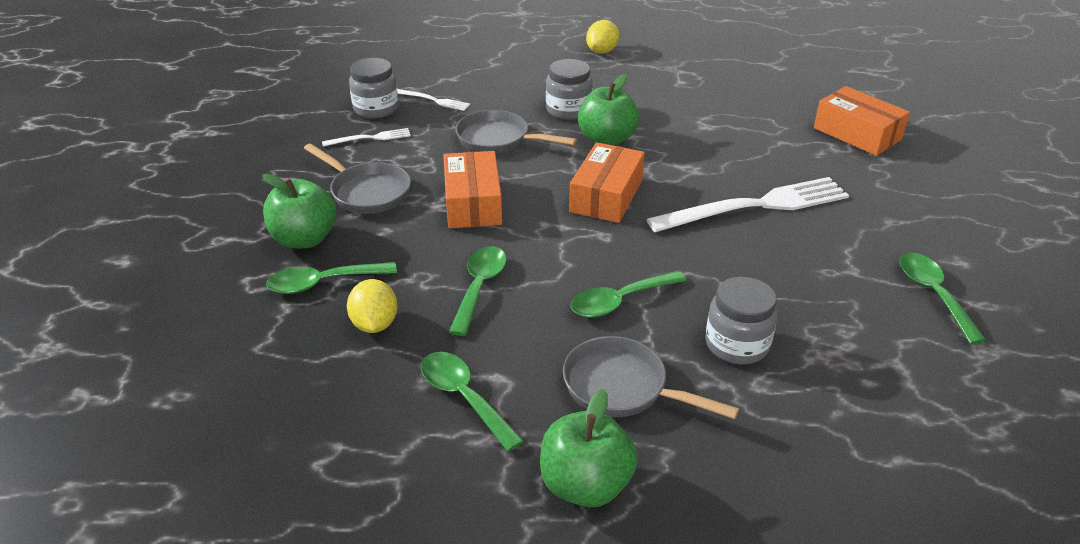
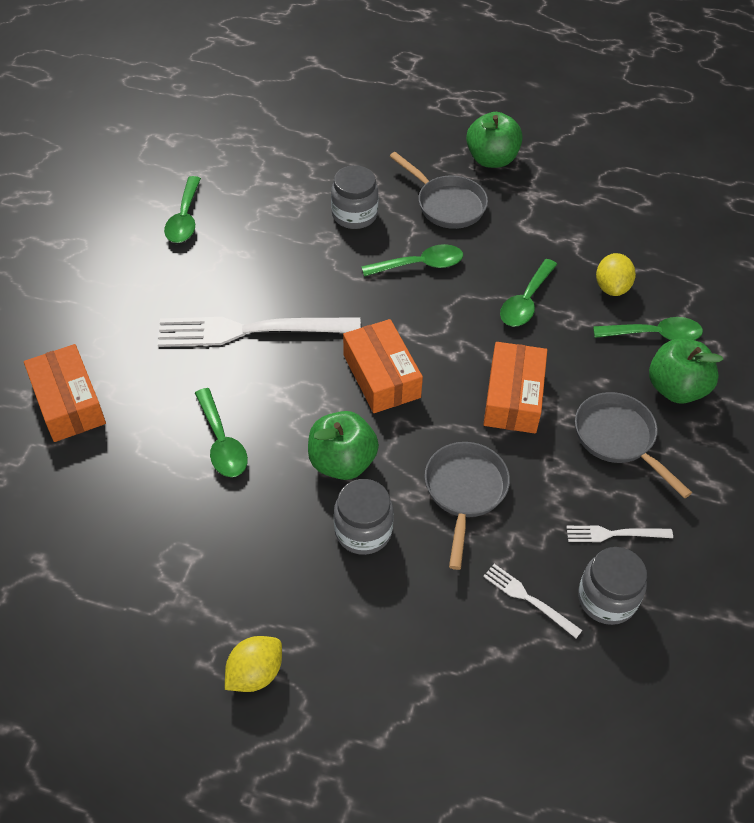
camera: 165 degrees left, 15 degrees up
green spoon [421,352,524,452] -> green spoon moved to [195,388,248,477]
grey pan [455,110,577,154] -> grey pan turned 120 degrees counterclockwise [425,442,510,570]
orange box [569,142,645,223] -> orange box turned 60 degrees counterclockwise [343,319,423,413]

